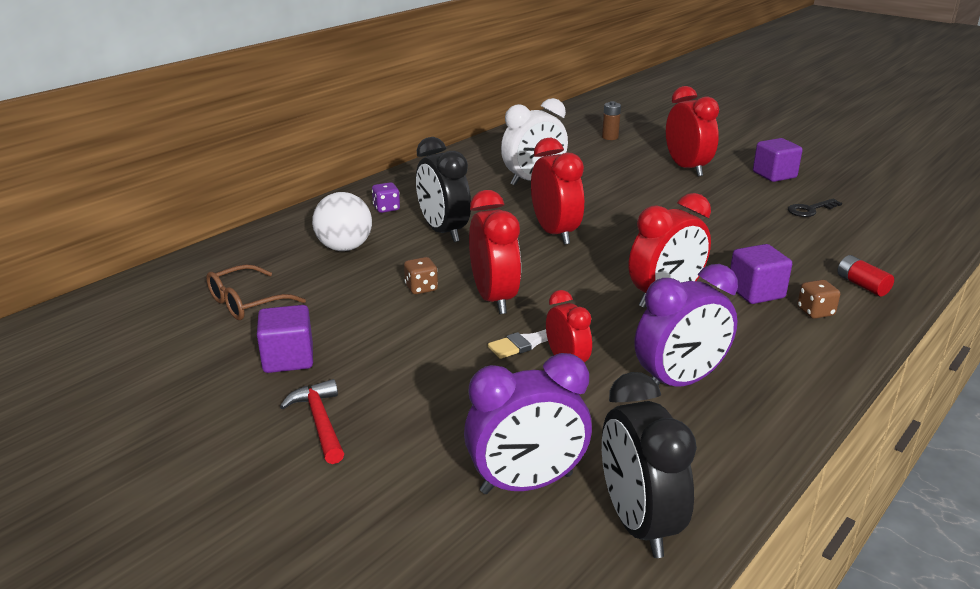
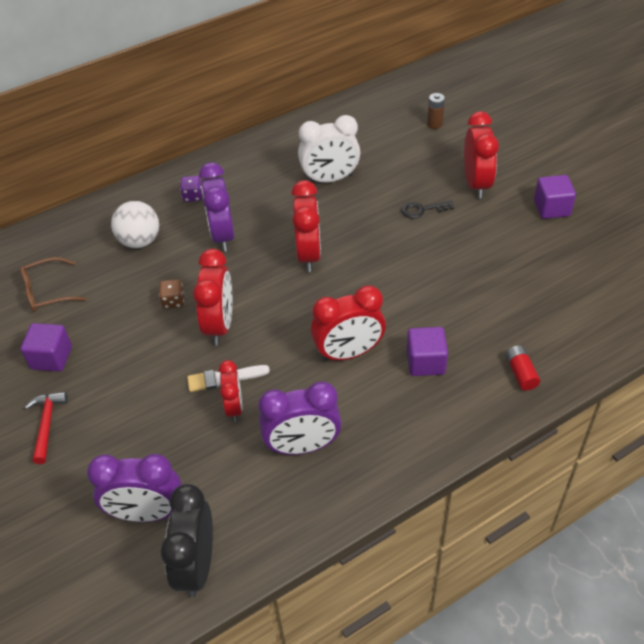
camera: 20 degrees right, 20 degrees up
black clock [416,137,471,242] -> purple clock [199,162,234,251]
black key [788,199,842,217] -> black key moved to [401,200,454,219]
brown dice [797,280,840,319] -> none

